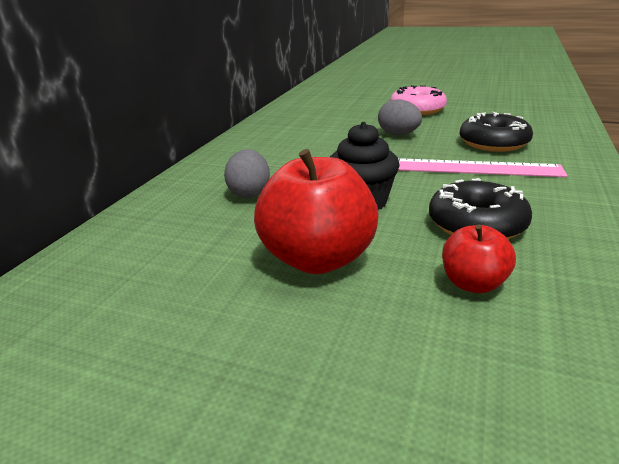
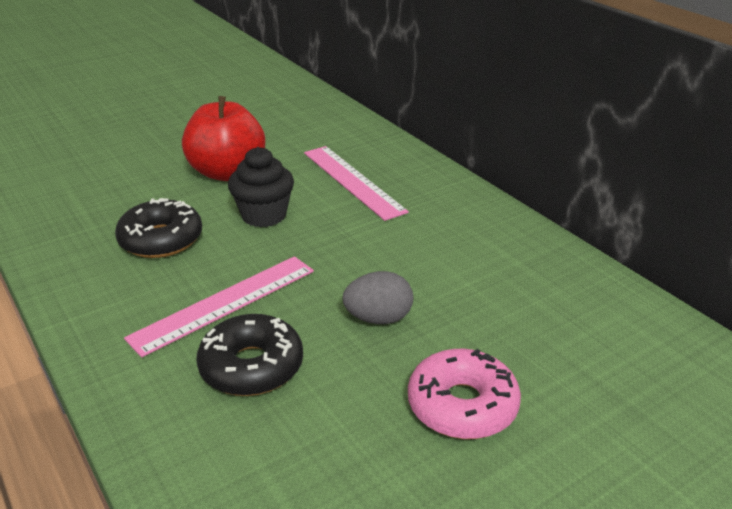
camera: 125 degrees right, 5 degrees up
grey egg [224,149,270,198] -> pink ruler [304,146,409,221]
red apple [442,224,516,293] -> none

